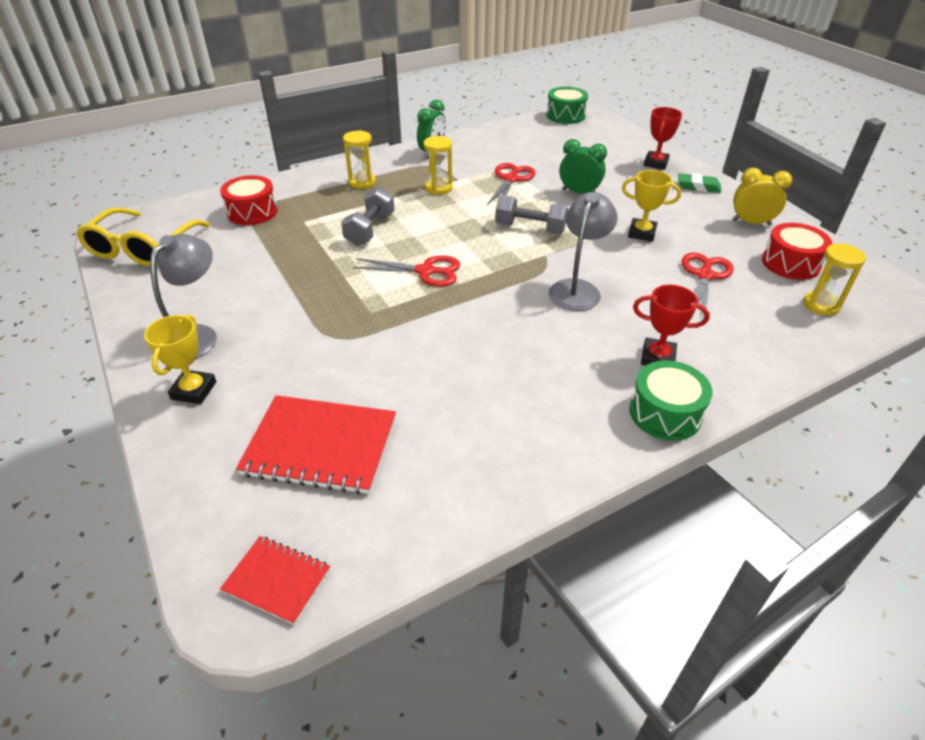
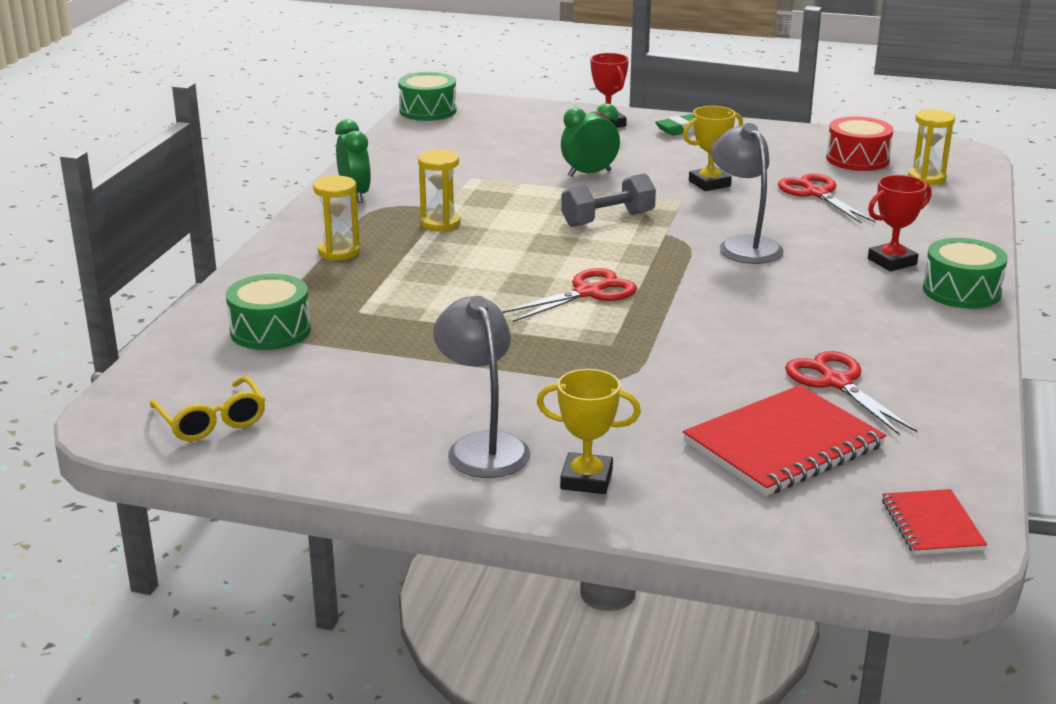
camera: 45 degrees left, 15 degrees down
yellow glasses [76,207,210,266] -> yellow glasses [150,376,265,441], size x0.62
yellow trophy [144,314,216,404] -> yellow trophy turned 45 degrees counterclockwise [537,369,641,494]
red drum [220,175,278,225] -> green drum [226,274,311,350]
red notebook [220,536,330,625] -> red notebook turned 75 degrees counterclockwise [882,489,987,555]
grey dumbbell [341,187,395,246] -> none
red scissors [487,163,536,205] -> red scissors moved to [785,351,917,435]
yellow clock [732,168,792,225] -> none

